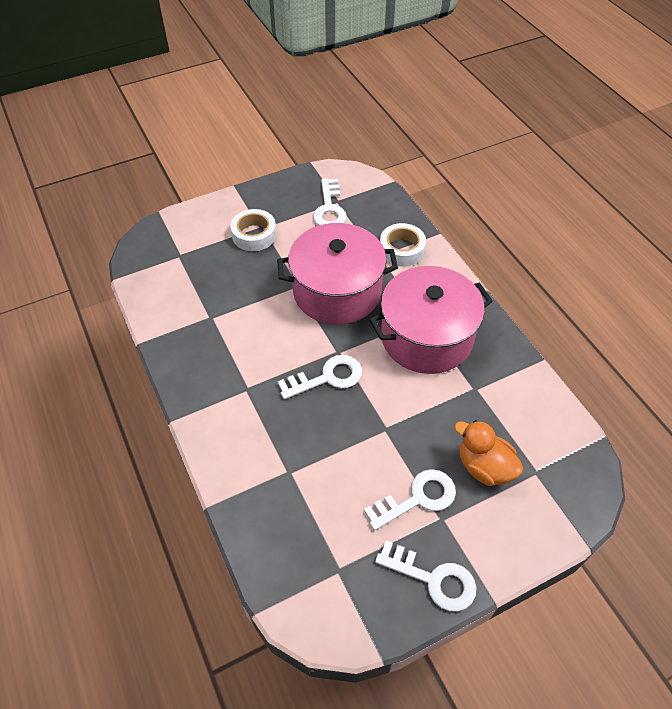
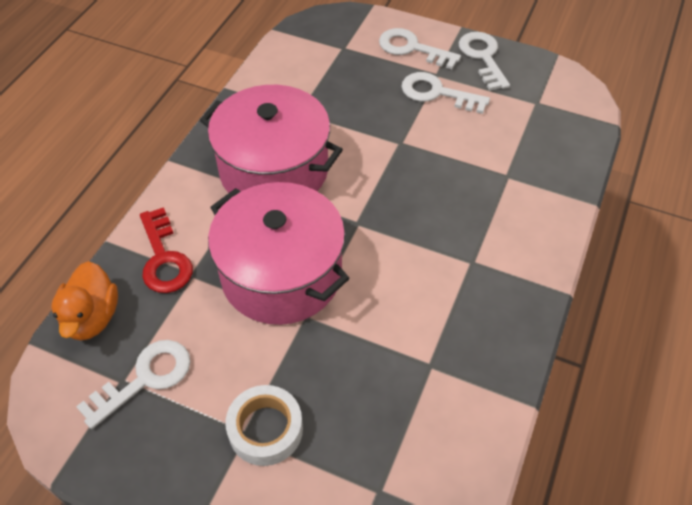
camera: 130 degrees left, 0 degrees up
white key [277,355,362,399] -> white key moved to [379,28,461,69]
white tape [380,223,426,267] -> red key [140,207,193,293]
orange duck [454,420,524,486] -> orange duck moved to [51,261,118,341]

